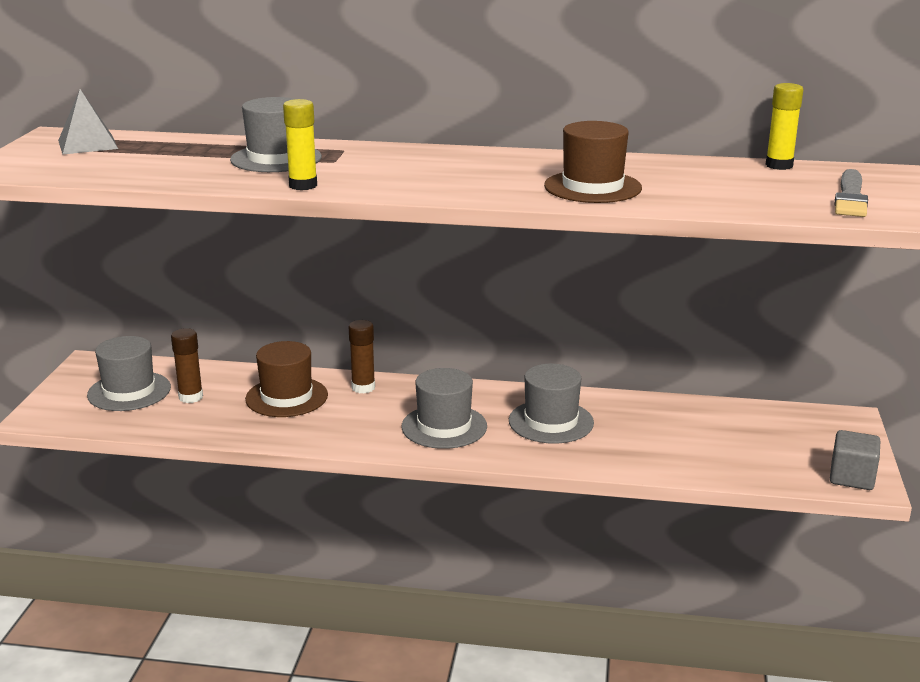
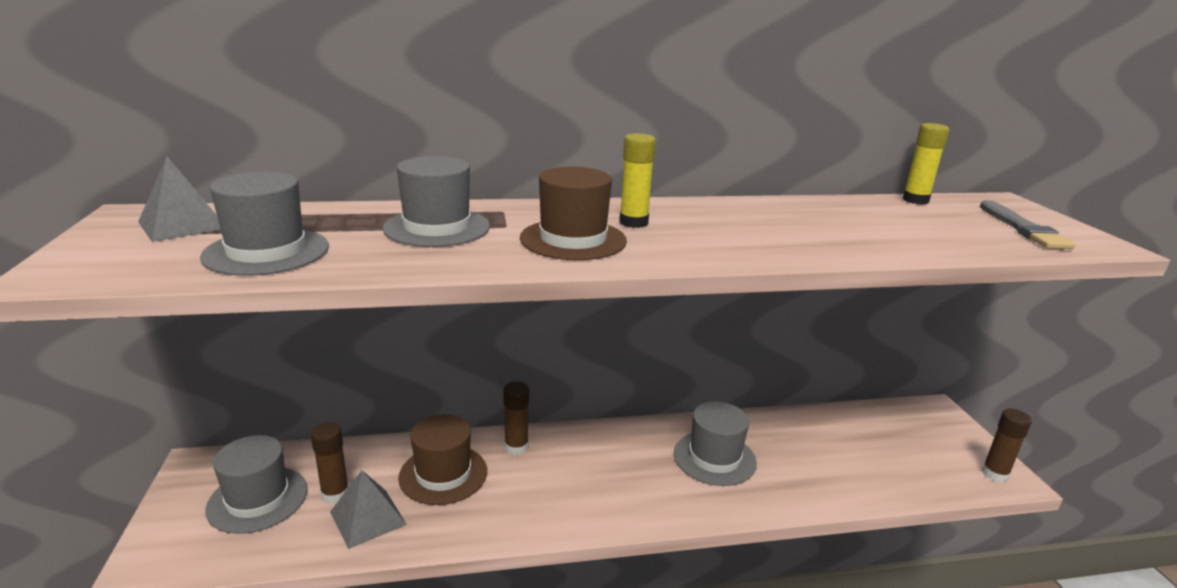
camera: 20 degrees left, 0 degrees up
yellow glue stick [283,99,317,190] -> yellow glue stick moved to [619,133,656,228]
grey hat [401,368,487,449] -> grey hat moved to [200,172,329,276]
brown hat [544,121,642,203] -> brown hat moved to [520,167,627,260]
grey cube [830,430,880,490] -> brown glue stick [982,409,1032,483]
none -> grey pyramid [330,470,407,549]

